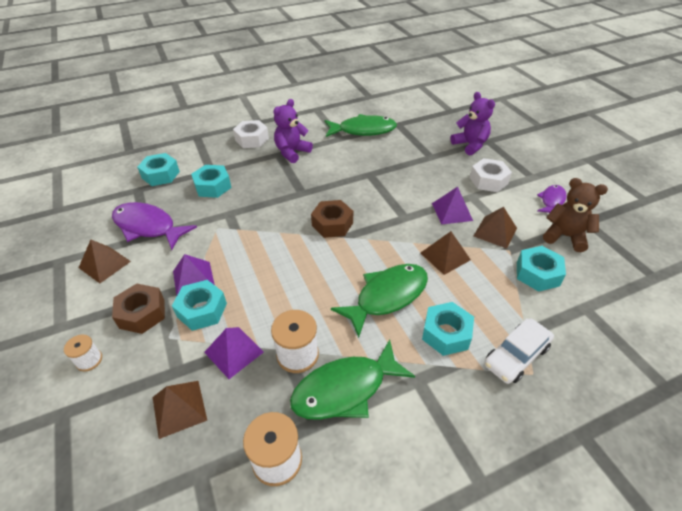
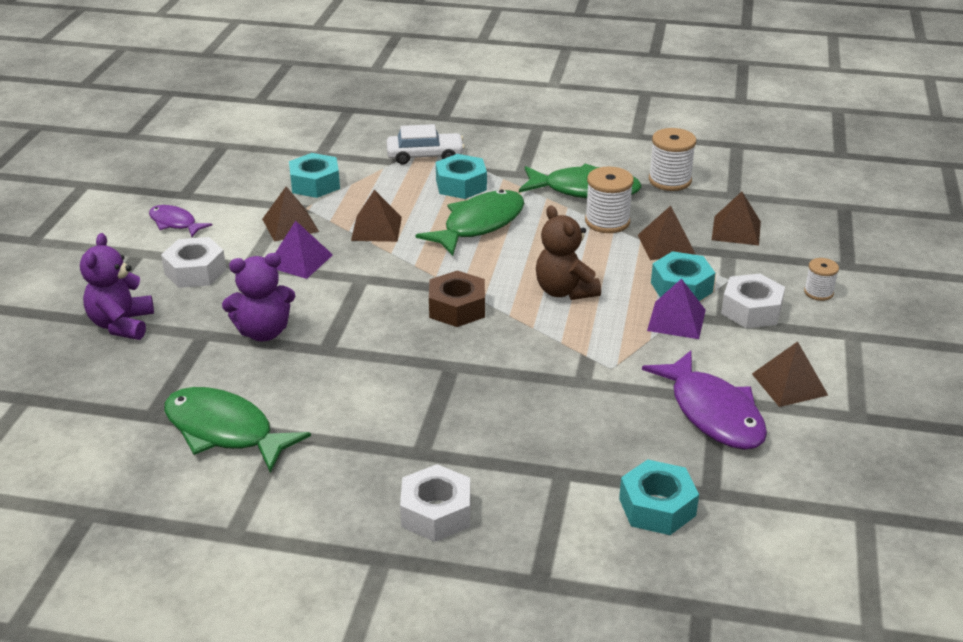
camera: 145 degrees left, 10 degrees down
brown nut [112,284,165,334] -> white nut [721,273,785,328]
turquoise nut [191,165,232,198] -> none
purple pyramid [204,327,264,379] -> brown pyramid [638,206,696,260]
purple teddy bear [273,99,313,163] -> purple teddy bear moved to [222,253,295,341]
green fish [331,264,428,338] -> green fish turned 135 degrees clockwise [416,189,524,256]
purple fish [537,185,567,213] -> purple fish turned 60 degrees clockwise [149,205,212,237]
brown teddy bear [543,178,608,252] -> brown teddy bear moved to [536,205,601,300]

